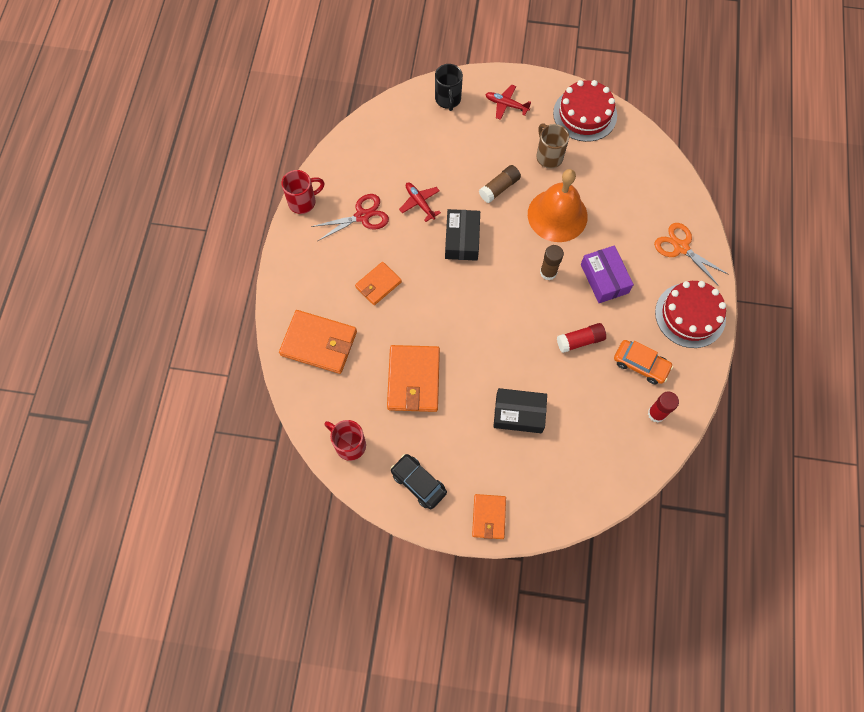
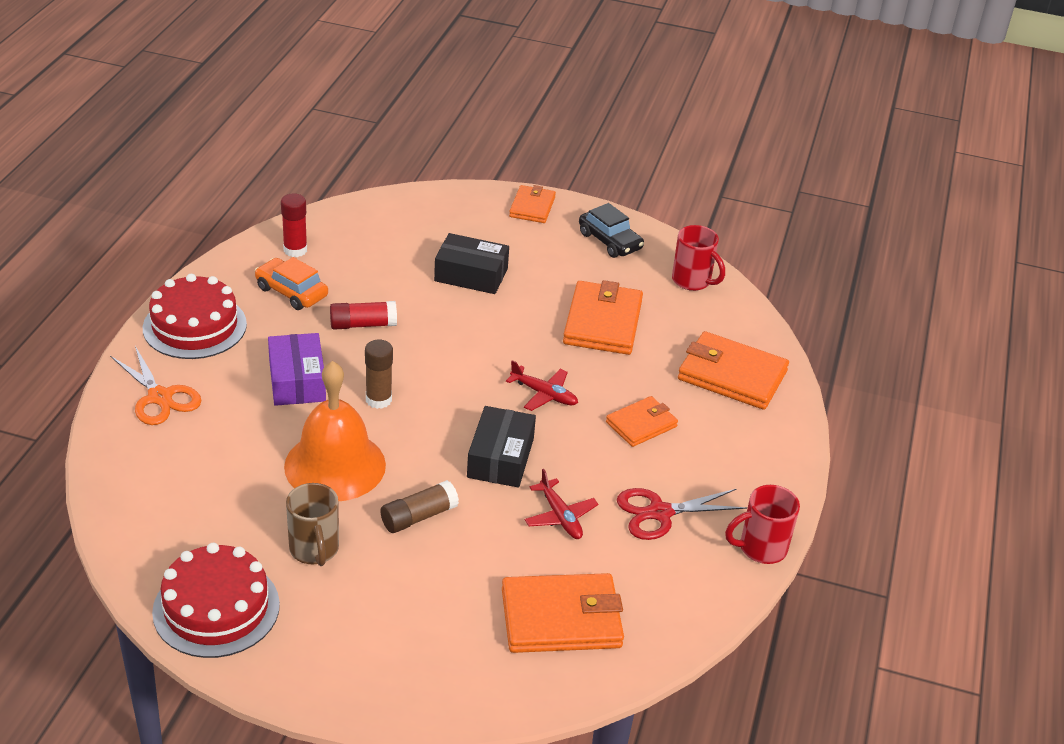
camera: 175 degrees left, 30 degrees down
black mug [435,64,463,111] -> none
red plane [485,84,531,120] -> red plane moved to [506,360,578,411]
none -> orange wallet [502,573,624,653]

